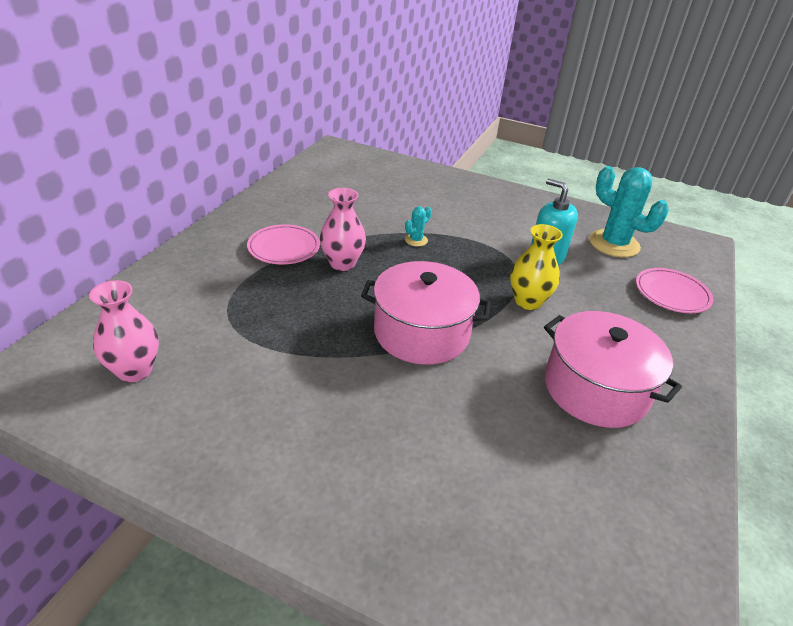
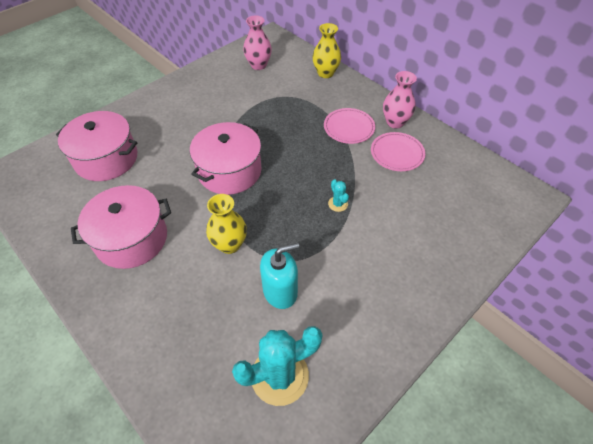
camera: 115 degrees right, 15 degrees up
pink vase [320,188,366,271] -> pink vase moved to [383,71,417,129]
pink plate [636,268,713,313] -> pink plate moved to [371,132,425,171]
none -> pink pot [56,111,137,181]
none -> yellow vase [312,23,341,78]

